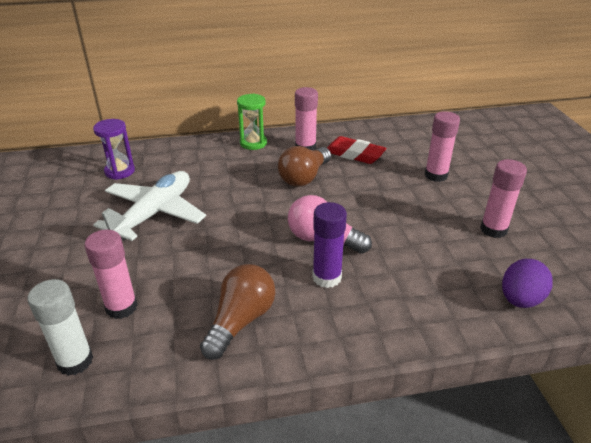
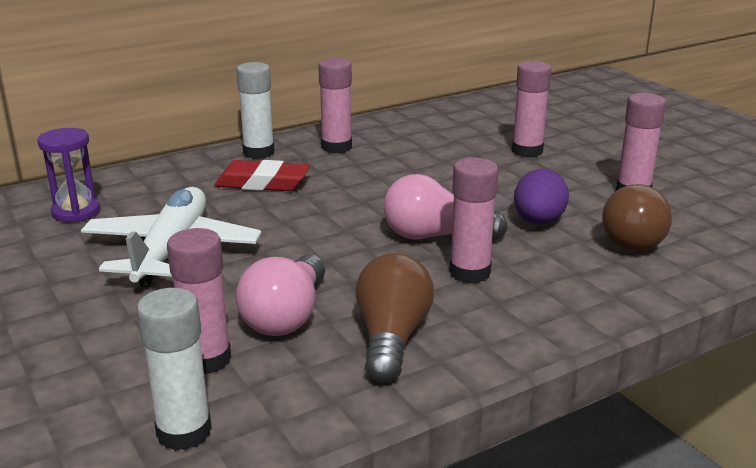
camera: 20 degrees left, 10 degrees down
green hourglass [237,93,267,150] -> white glue stick [236,62,275,159]
brown light bulb [278,146,331,187] -> brown light bulb moved to [602,184,672,251]
purple glue stick [312,202,347,288] -> pink glue stick [450,158,499,283]
red eraser [327,136,387,164] -> red eraser moved to [214,160,310,191]
purple egg [502,259,553,308] -> purple egg moved to [514,169,569,224]
none -> pink light bulb [236,254,325,336]

